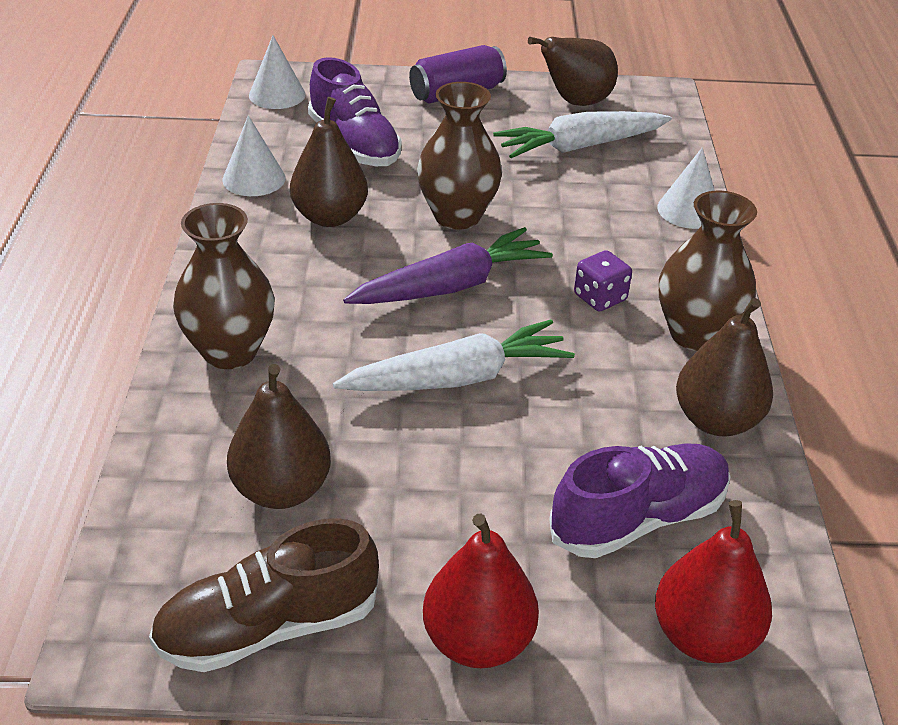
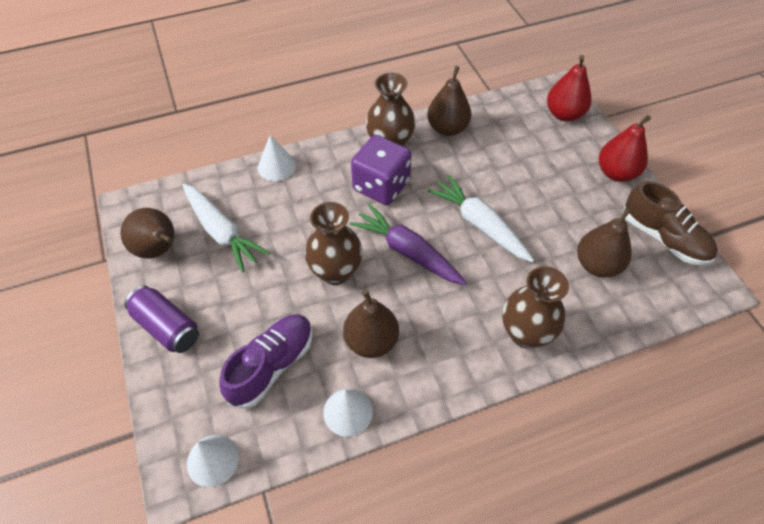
camera: 110 degrees left, 15 degrees up
purple shoe [549,443,731,558] -> none
purple dice [574,250,632,311] -> purple dice [351,135,412,205], size x1.95

